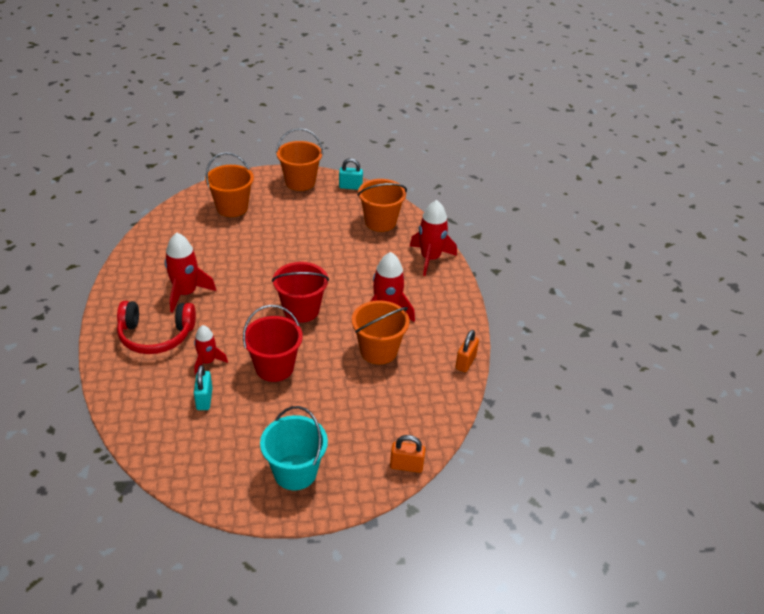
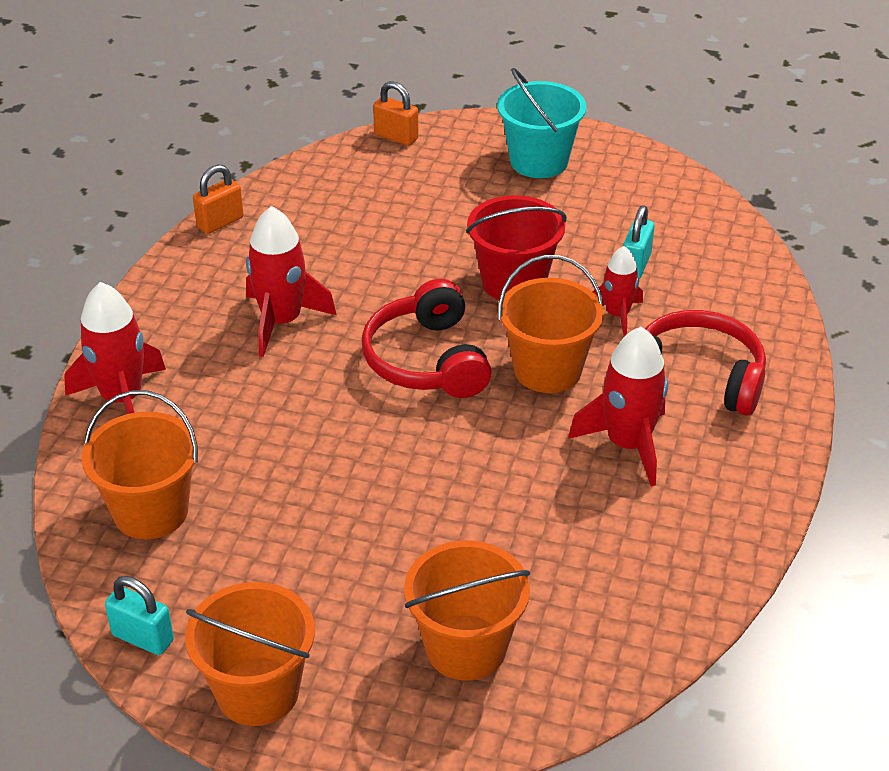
camera: 155 degrees left, 0 degrees up
red bucket [272,262,329,323] -> red headphones [361,279,492,398]
orange bucket [352,300,409,364] -> orange bucket moved to [498,255,604,393]

